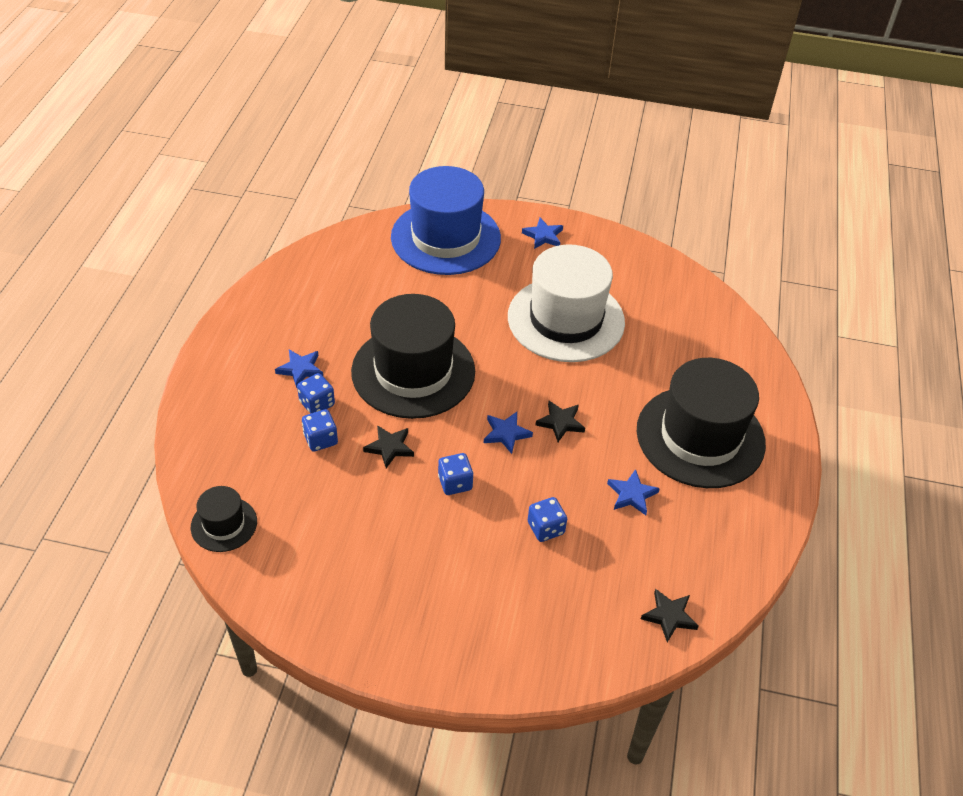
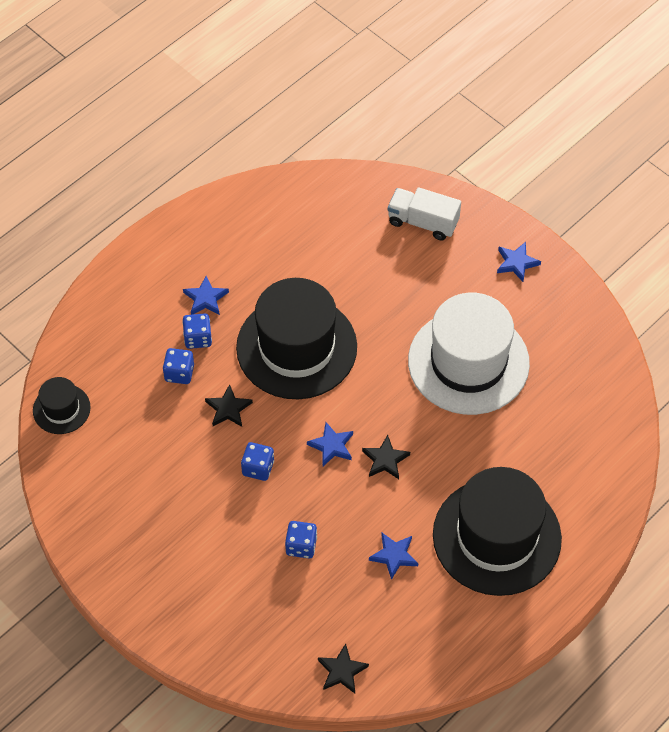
camera: 35 degrees right, 10 degrees up
blue hat [391,166,501,275] -> white truck [388,187,461,241]

